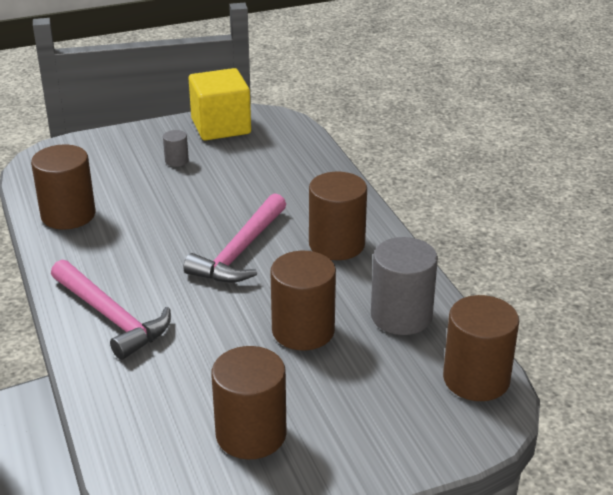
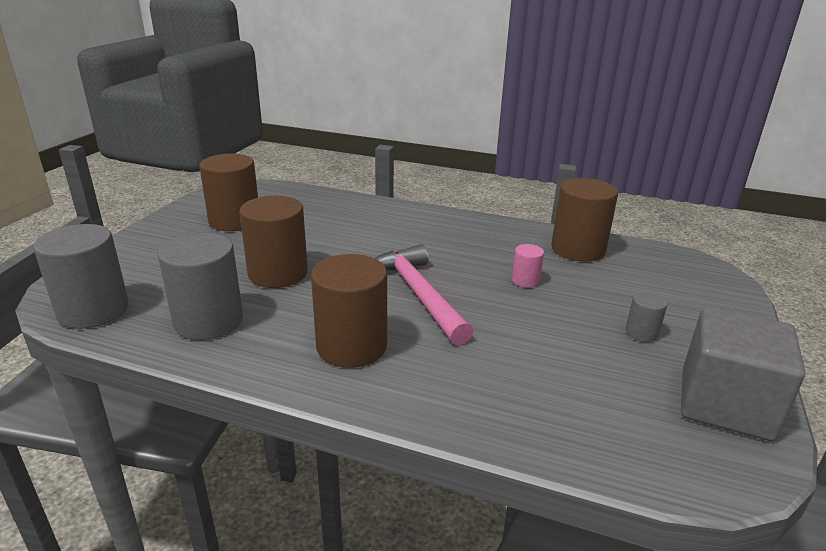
camera: 130 degrees right, 5 degrees down
pink hammer [51,260,171,360] -> none
yellow cube [188,68,251,141] -> grey cube [681,307,805,441]
brown cylinder [443,295,519,401] -> grey cylinder [33,224,129,329]
none -> pink cylinder [512,244,544,288]

